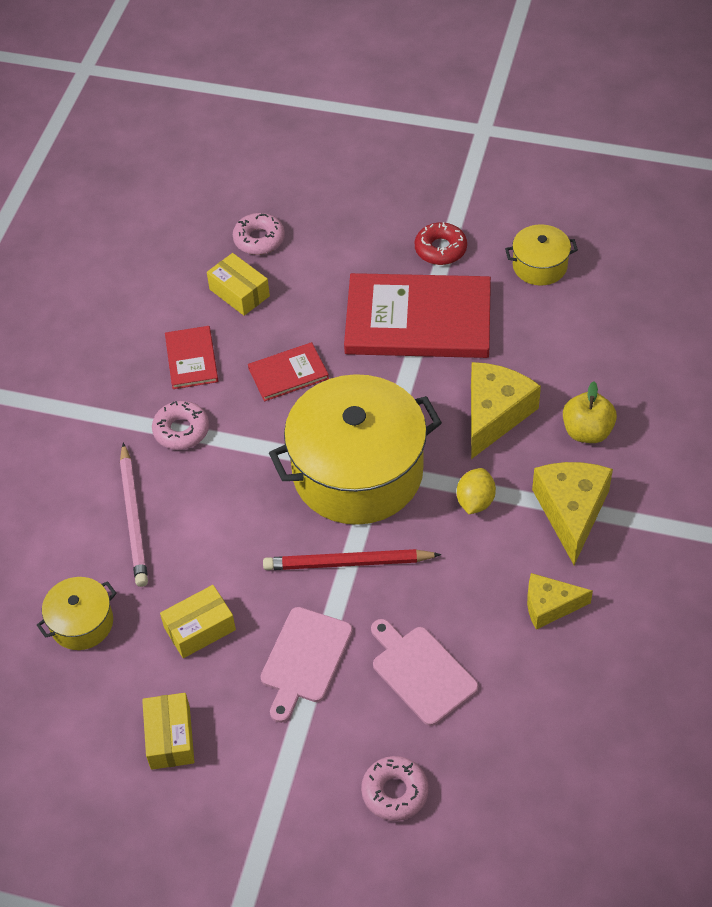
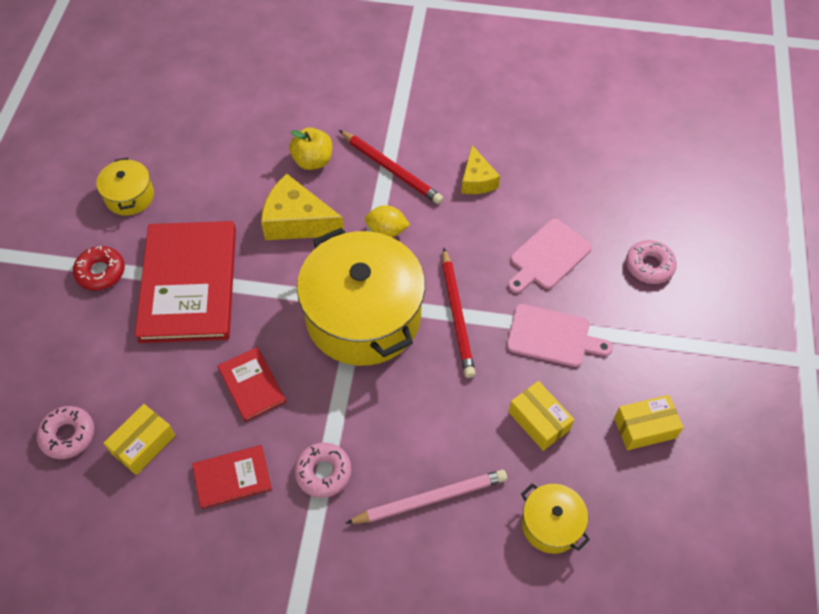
camera: 100 degrees left, 5 degrees up
yellow cheese [532,462,613,565] -> red pencil [339,130,443,204]

